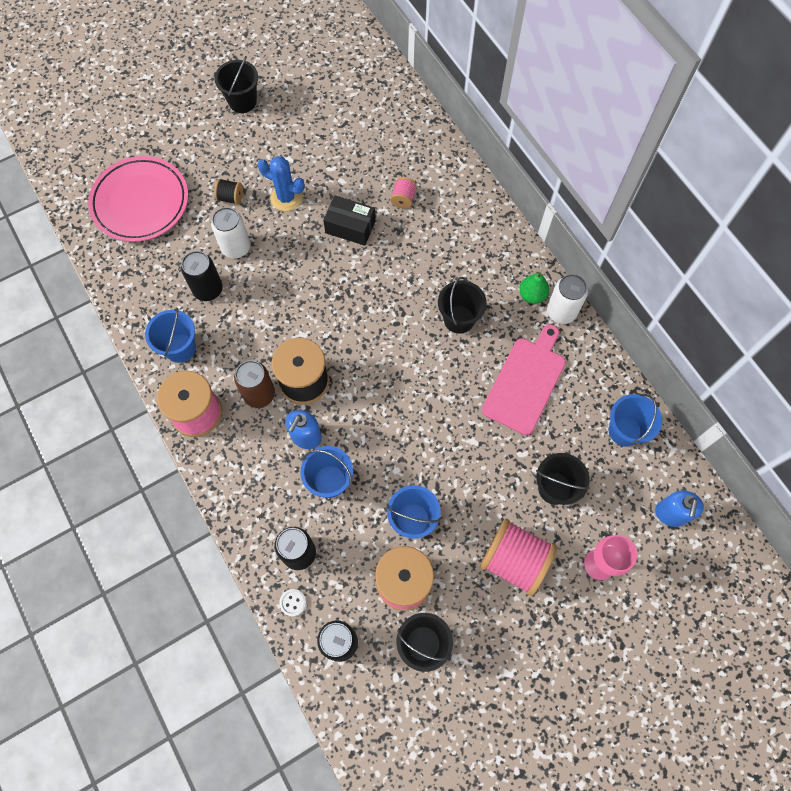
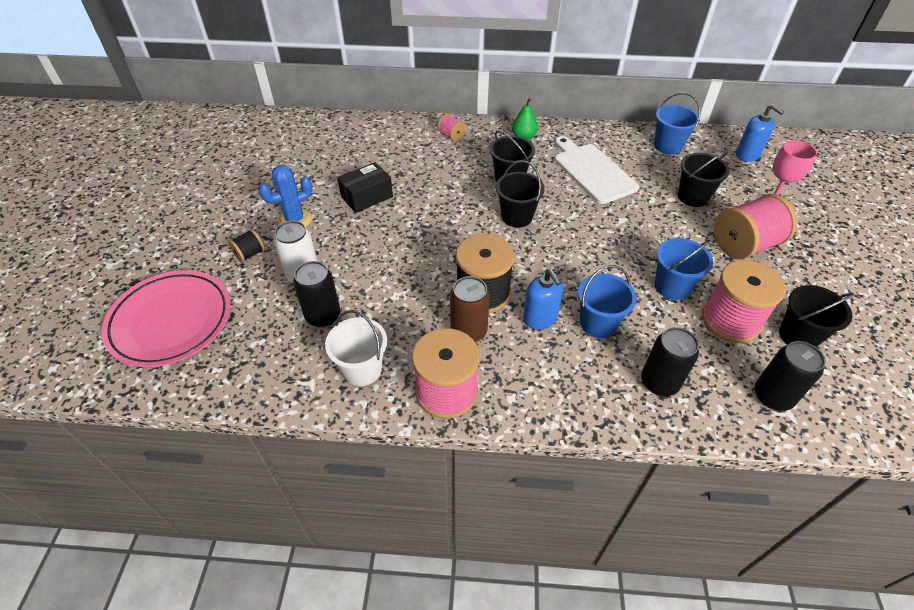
camera: 55 degrees left, 20 degrees down
blue bucket [145,308,196,363] -> white bucket [325,310,387,386]
black bucket [214,56,258,113] -> black bucket moved to [496,161,545,228]
white button [279,589,306,616] -> none
pink spool [391,177,417,209] -> pink spool moved to [438,114,466,141]
pink cutting board [482,324,566,435] -> white cutting board [555,136,639,204]
white can [547,274,588,324] -> none

